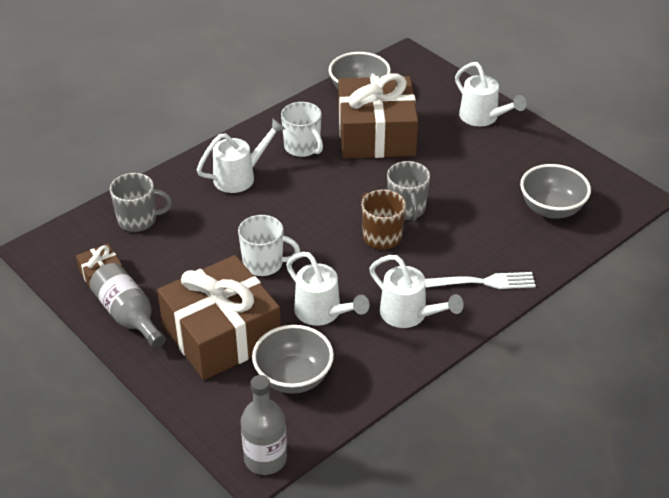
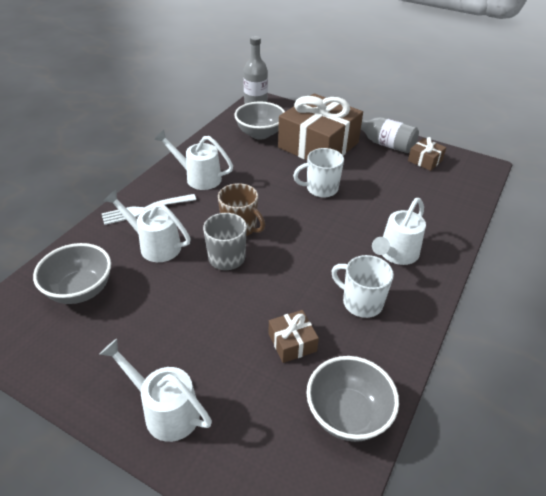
camera: 160 degrees right, 0 degrees up
grey mug [110,173,172,232] -> none
white watering can [286,252,370,326] -> white watering can moved to [104,190,191,262]
brown gift [338,73,418,158] -> brown gift [268,310,319,363], size x0.42

